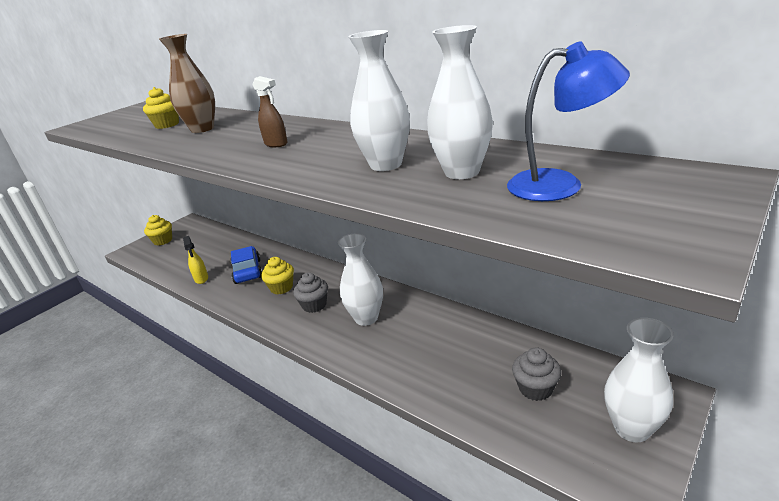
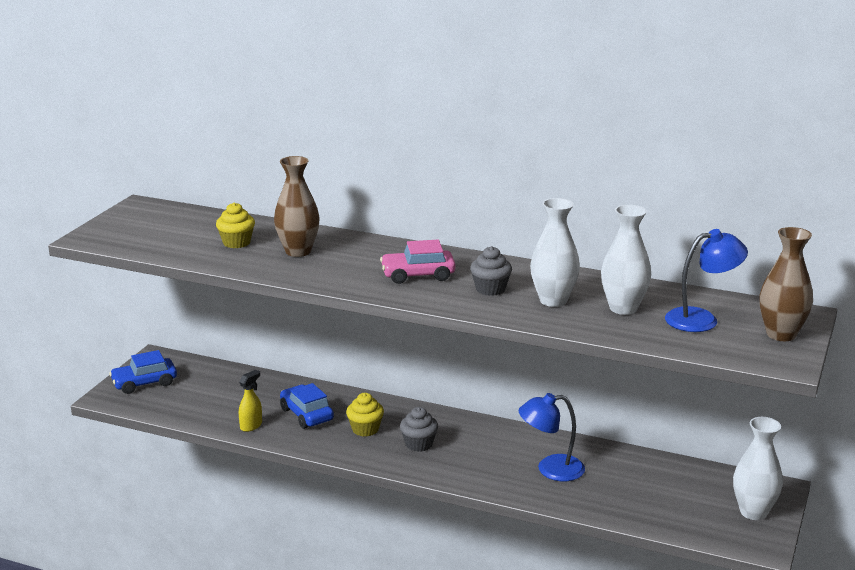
camera: 20 degrees left, 5 degrees down
yellow cupcake [144,215,172,245] -> blue car [109,350,177,394]
yellow spray bottle [183,236,208,284] -> yellow spray bottle turned 105 degrees counterclockwise [239,370,262,432]
brown spray bottle [253,76,288,147] -> pink car [380,240,456,284]
white vase [338,233,383,326] -> none
grey cupcake [512,347,561,401] -> grey cupcake moved to [470,246,512,296]
none -> blue lamp [519,393,585,481]
none -> brown vase [760,227,813,341]

